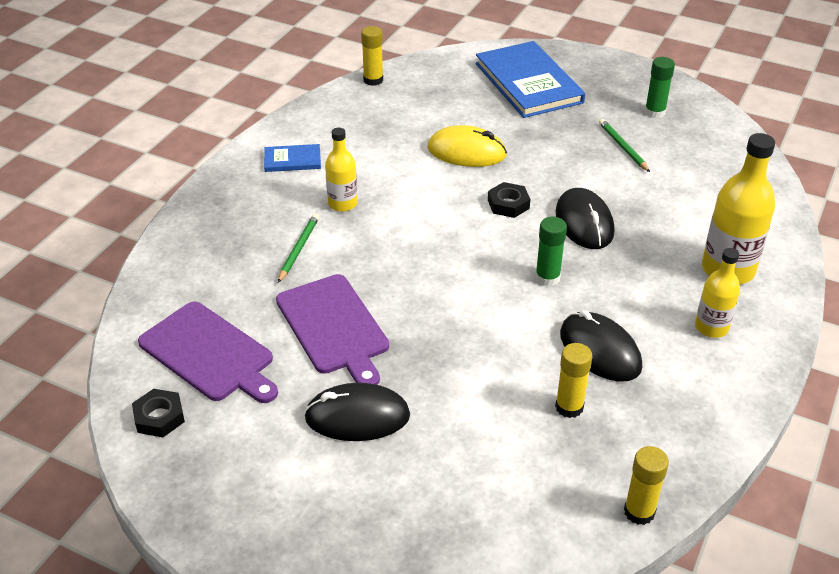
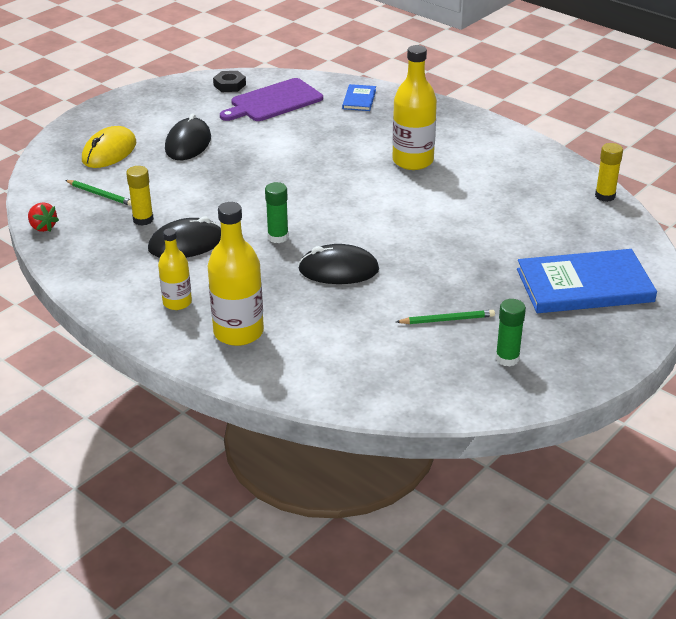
camera: 105 degrees right, 5 degrees down
blue book [264,144,321,172] -> blue book moved to [342,84,376,111]
purple cutting board [276,274,389,385] -> none
green pencil [278,214,319,283] -> green pencil moved to [65,180,131,206]
yellow bottle [325,128,358,212] -> yellow bottle [393,45,437,170], size x1.68
yellow mouse [428,125,507,167] -> yellow mouse moved to [82,126,136,168]
black nut [488,182,530,218] -> none
yellow glue stick [624,446,669,525] -> red strawberry [28,202,59,232]

